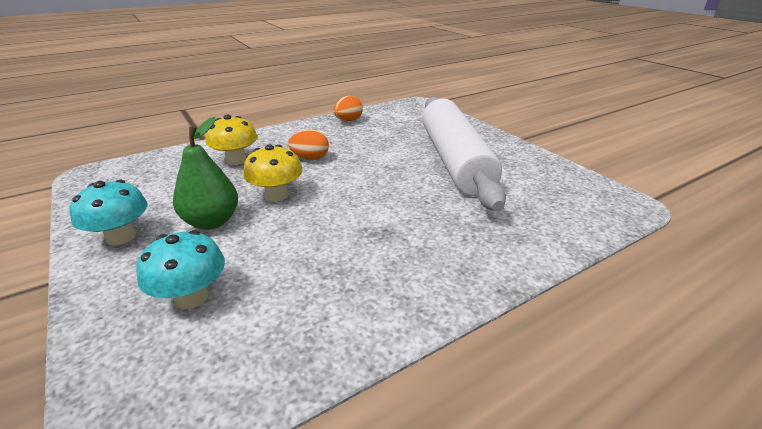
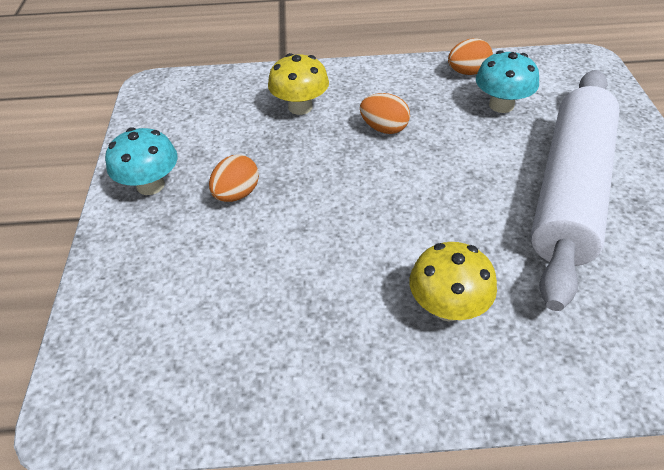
camera: 30 degrees right, 15 degrees up
turquoise mushroom [136,230,225,309] -> turquoise mushroom moved to [476,50,539,113]
green pear [173,117,238,230] -> orange egg [209,155,259,202]
yellow mushroom [243,144,302,202] -> yellow mushroom moved to [410,242,497,322]

